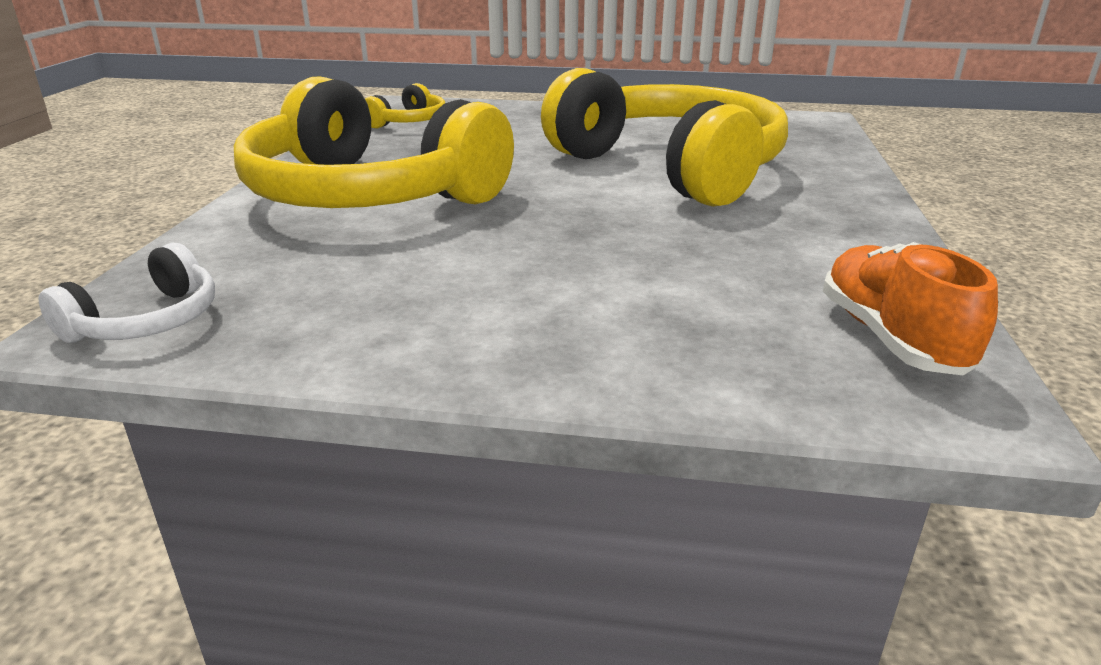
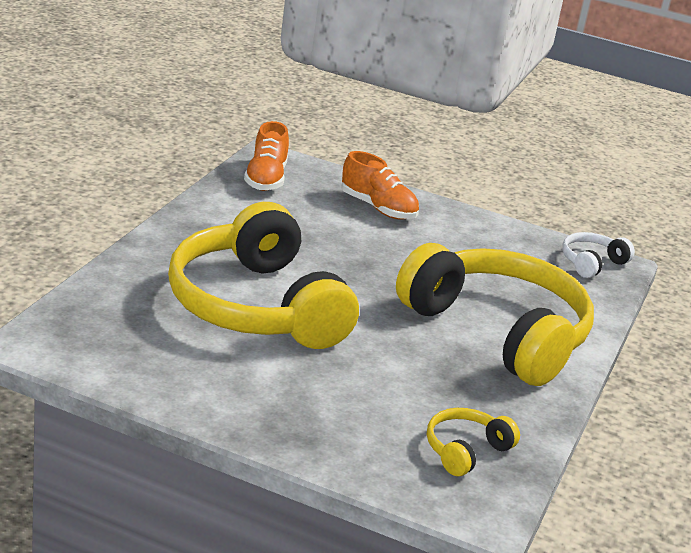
camera: 170 degrees left, 0 degrees up
none -> orange shoe [341,151,419,220]

